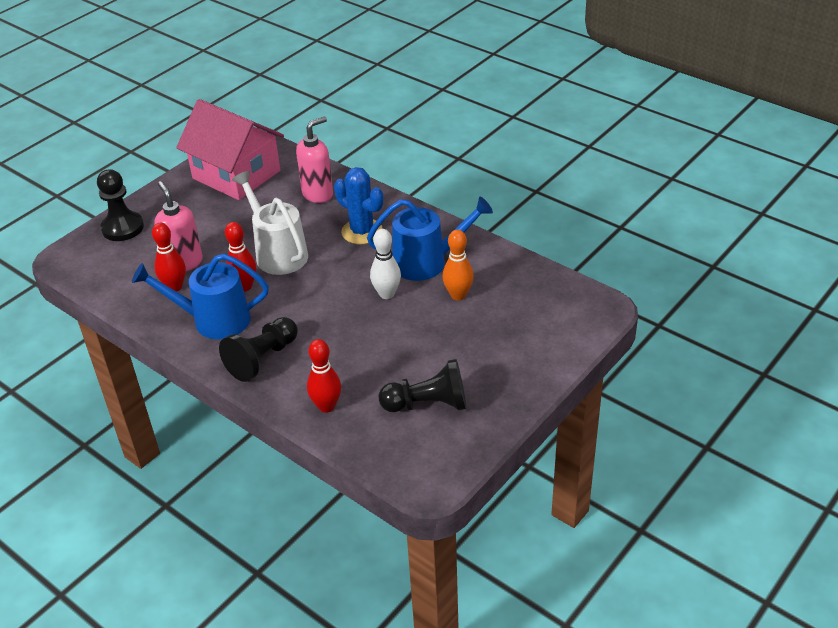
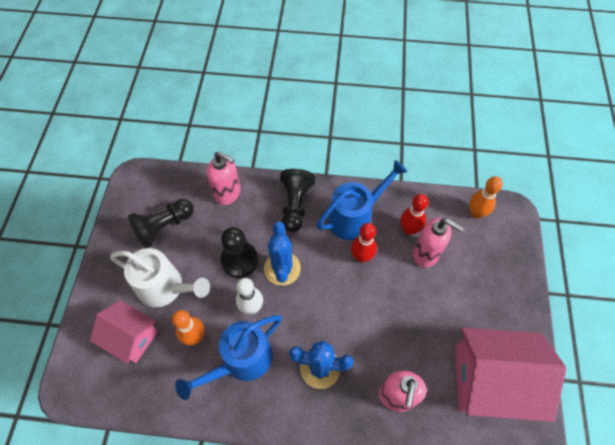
camera: 145 degrees right, 20 degrees up
black pawn [97,169,144,241] -> black pawn moved to [221,227,258,278]
white watering can [232,171,308,275] -> white watering can moved to [110,248,210,307]
red bowling pin [307,339,341,413] -> pink soap dispenser [207,151,241,205]
none -> pink house [90,300,158,364]
none -> blue cactus [264,222,301,286]
none -> orange bowling pin [469,176,503,219]

